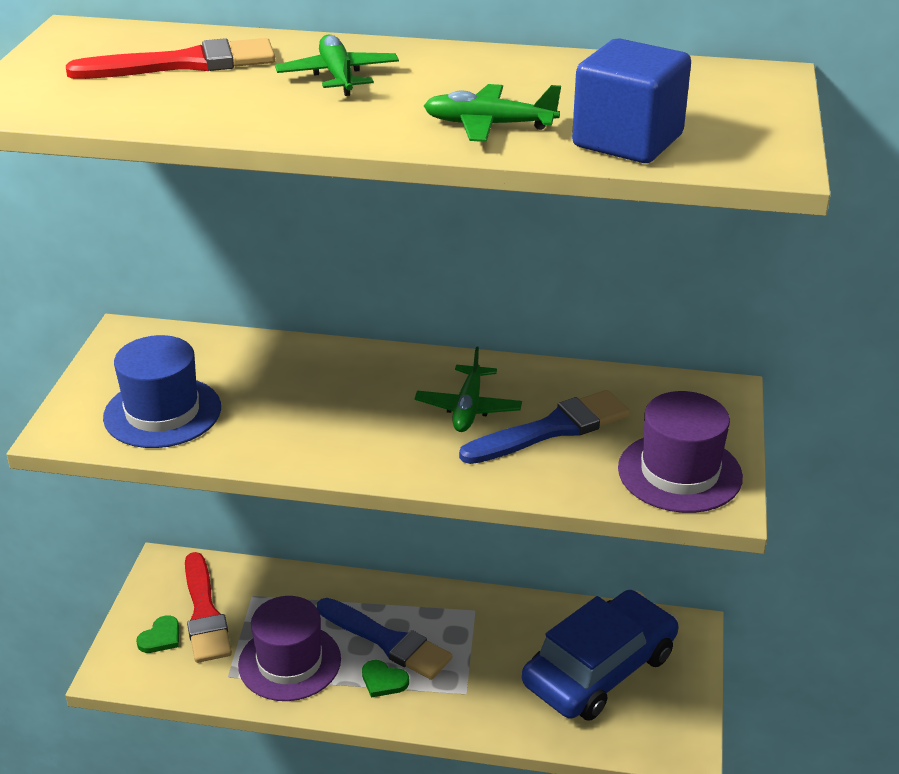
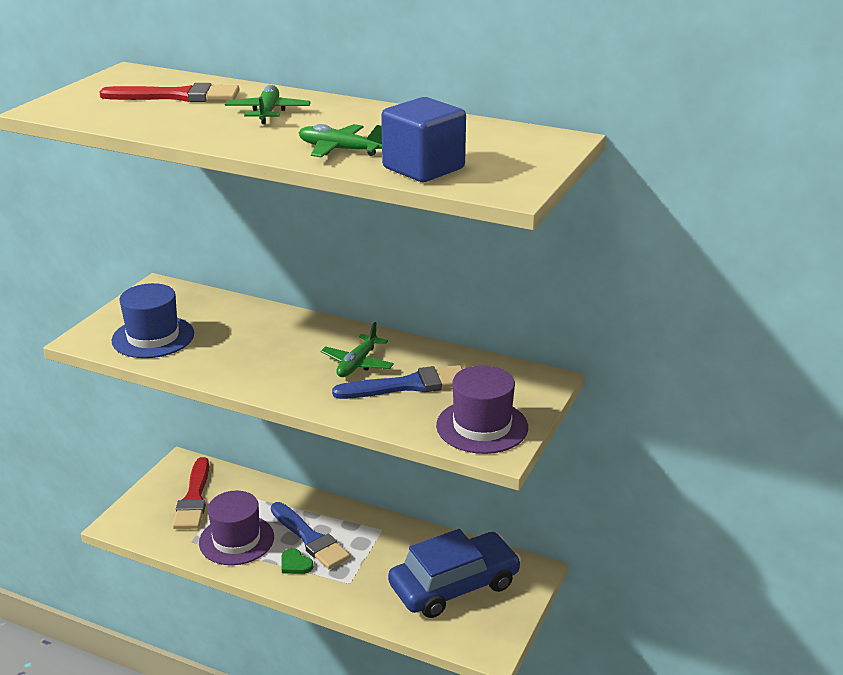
camera: 15 degrees right, 5 degrees down
green heart [136,616,179,653] -> none

